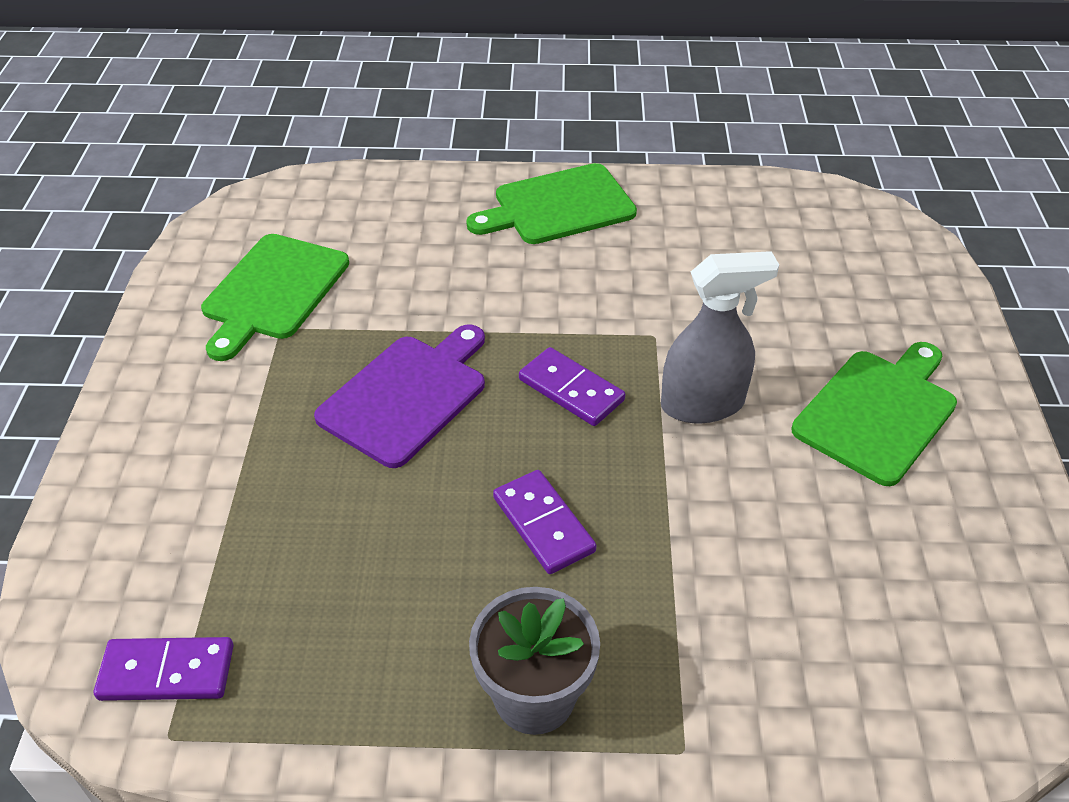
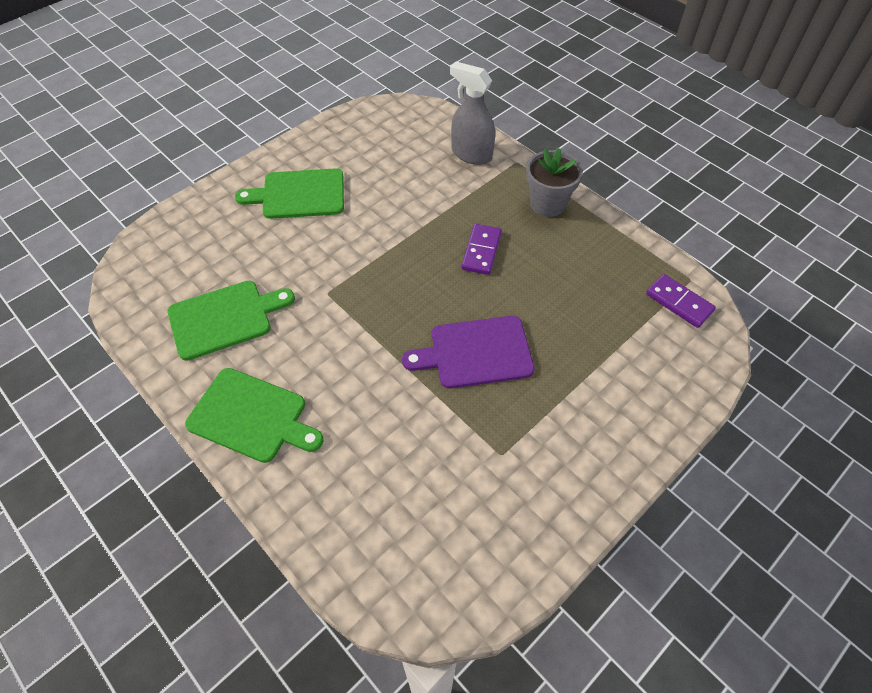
camera: 135 degrees left, 10 degrees up
green cutting board [201,234,349,361] -> green cutting board moved to [168,281,295,361]
purple domino [519,347,625,426] -> none
grey spray bottle [661,251,779,423] -> grey spray bottle moved to [450,62,495,165]

